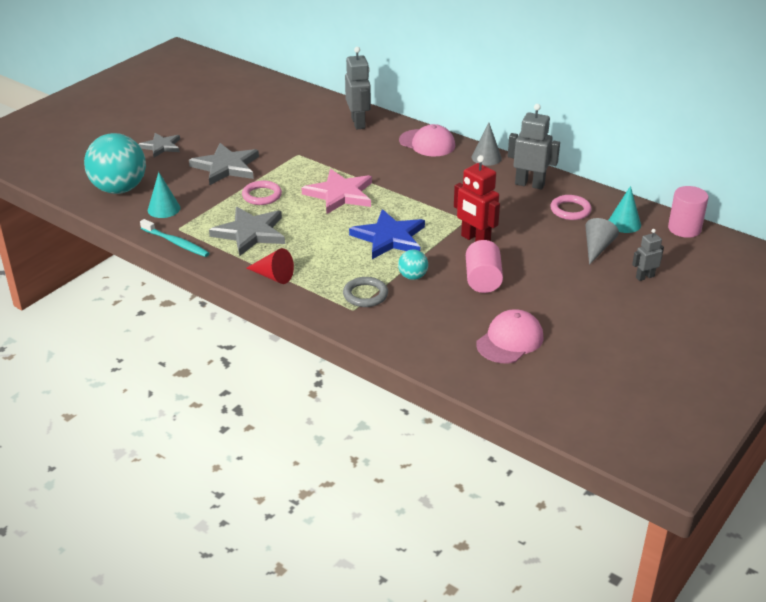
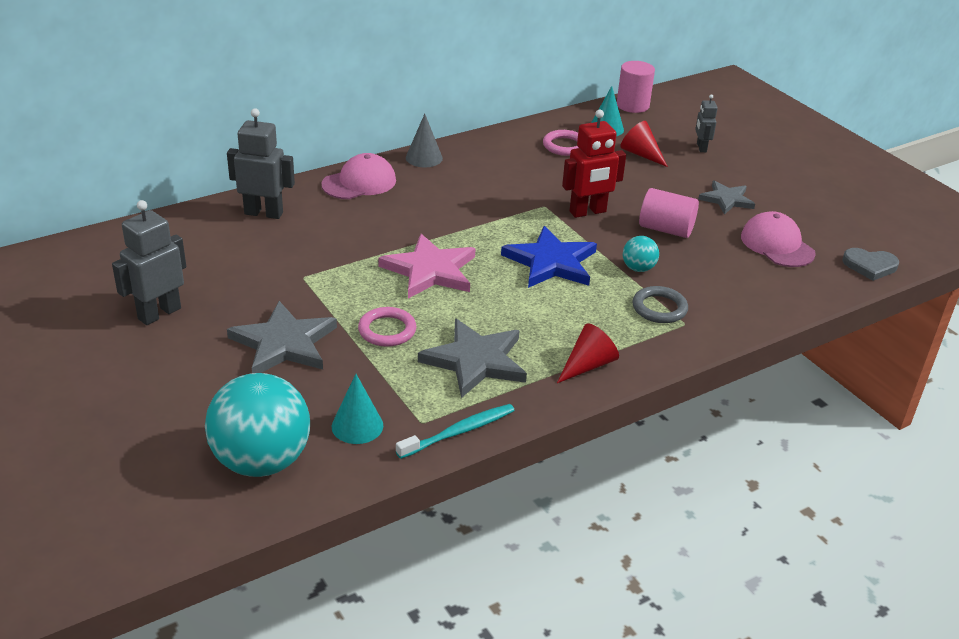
camera: 70 degrees left, 0 degrees up
grey star [139,133,180,158] -> grey star moved to [698,180,755,215]
grey robot [508,104,560,190] -> grey robot moved to [112,200,186,325]
grey cone [586,218,619,265] -> red cone [620,121,668,167]
none -> grey heart [842,248,899,281]

